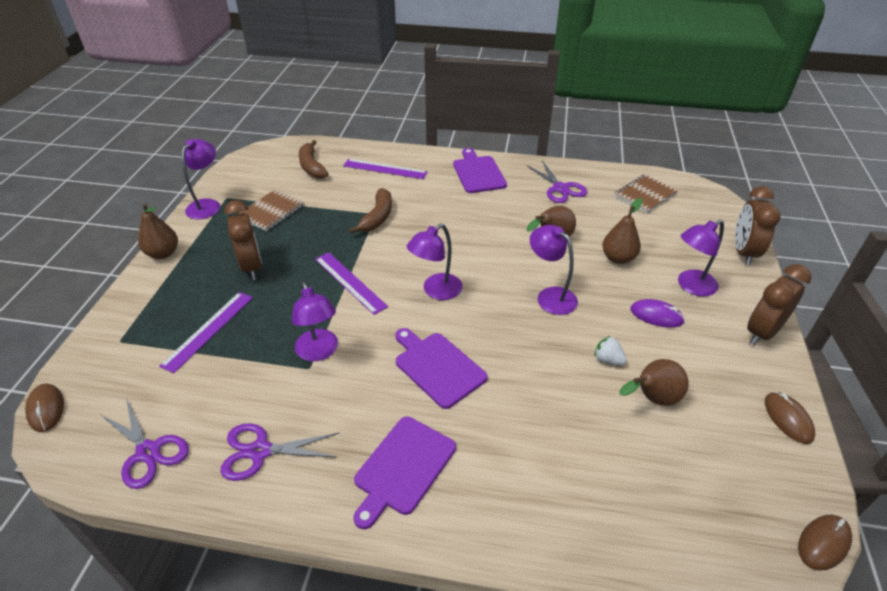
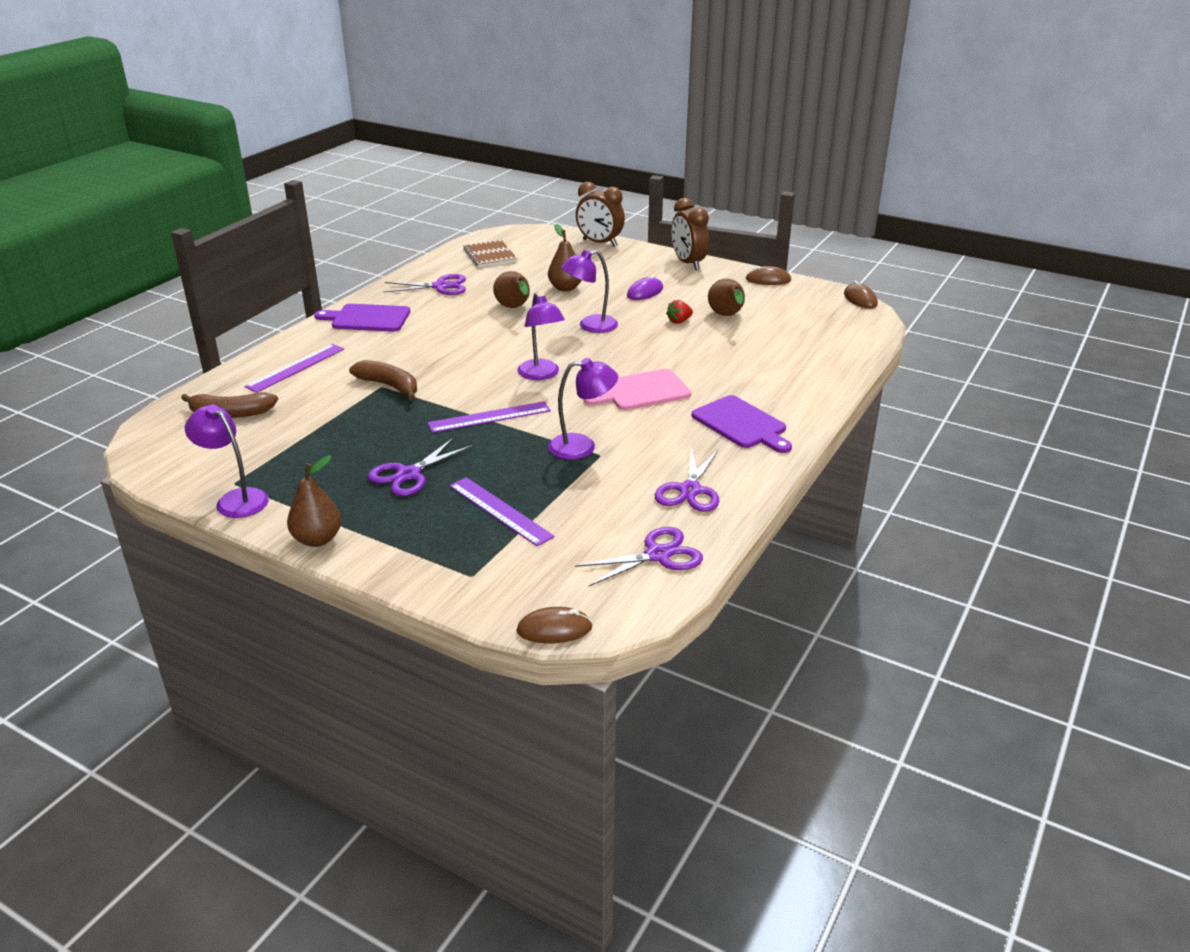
camera: 70 degrees left, 10 degrees down
brown clock [224,200,262,280] -> purple scissors [368,437,473,496]
brown notebook [238,189,304,231] -> none
purple cutting board [395,328,488,409] -> pink cutting board [584,369,691,410]
white strawberry [594,336,627,365] -> red strawberry [666,300,693,324]
purple lamp [678,220,724,296] -> none

